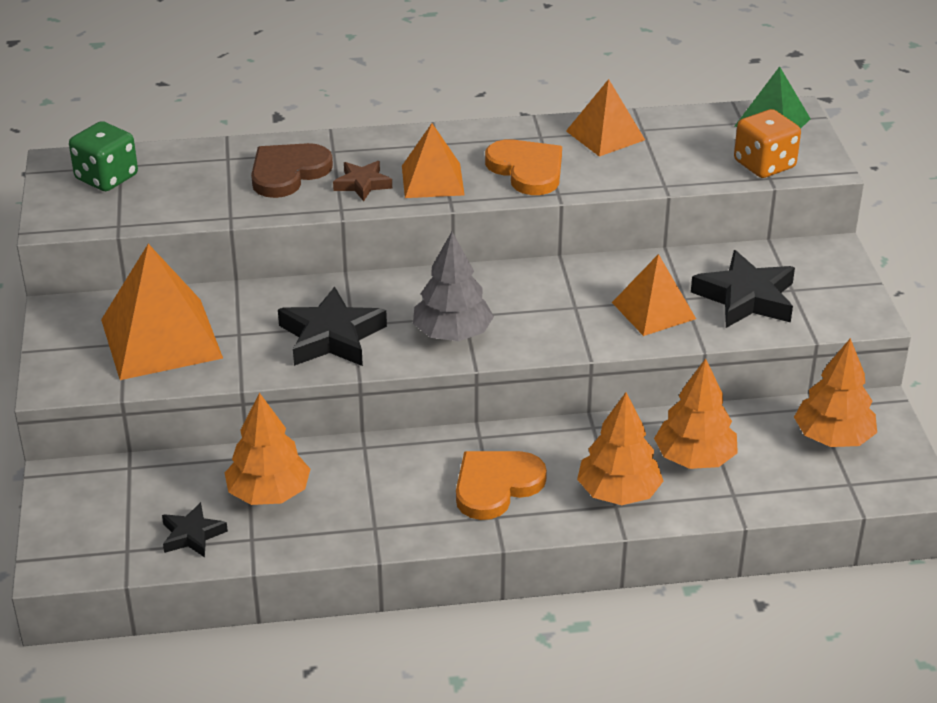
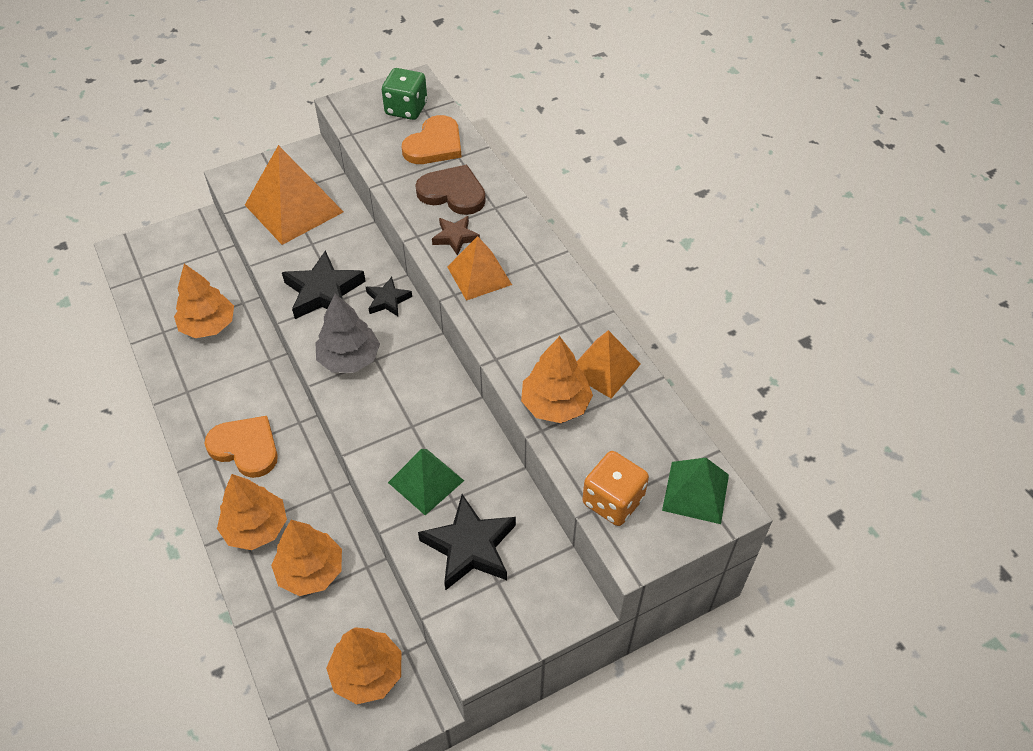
camera: 70 degrees right, 15 degrees up
black star [162,502,228,557] -> black star moved to [366,277,412,316]
orange heart [485,139,562,195] -> orange heart moved to [402,115,462,164]
orange pyramid [612,254,696,336] -> green pyramid [388,449,464,515]
none -> orange tree [521,336,593,423]

